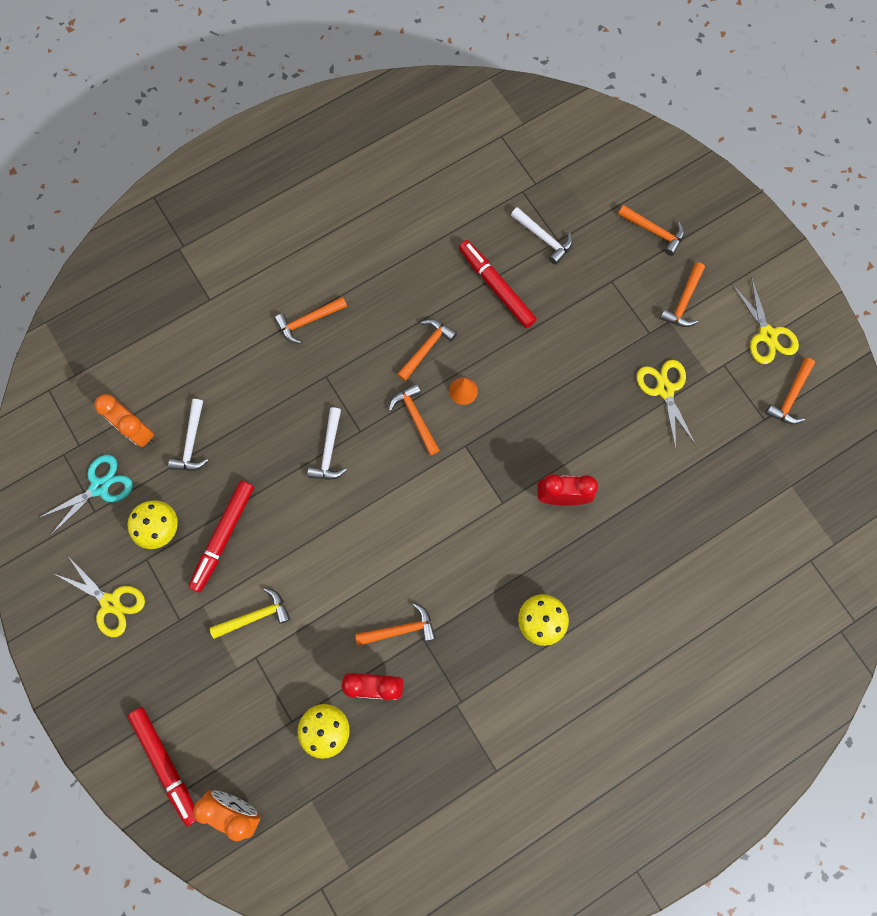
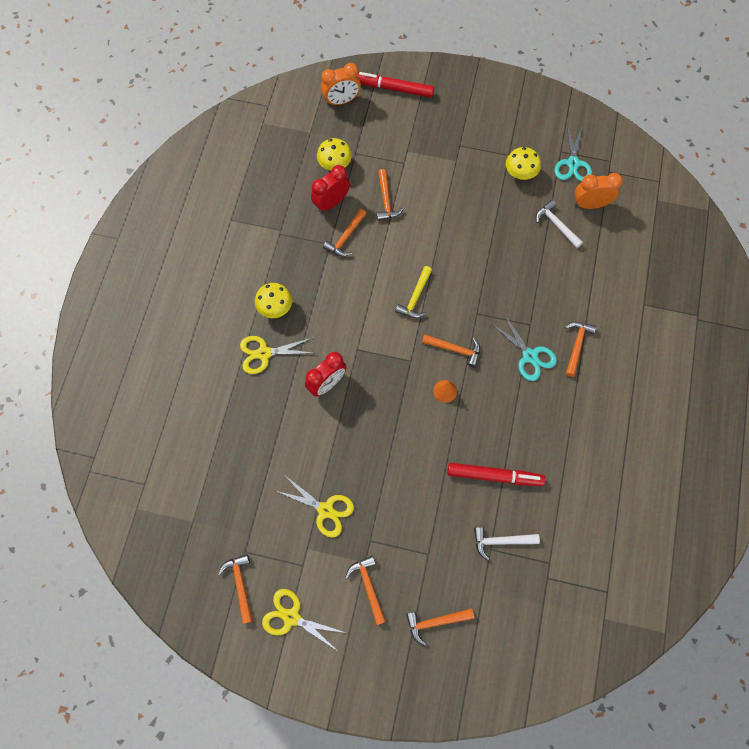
camera: 135 degrees right, 5 degrees down
yellow scissors [53,555,145,637] -> yellow scissors moved to [240,336,312,374]
red marker [189,481,254,593] -> none
yellow hammer [210,588,290,639] -> yellow hammer moved to [395,266,432,318]
white hammer [307,407,347,480] -> none
orange hammer [397,319,457,381] -> orange hammer moved to [377,169,404,221]
none -> turquoise scissors [492,314,557,381]

